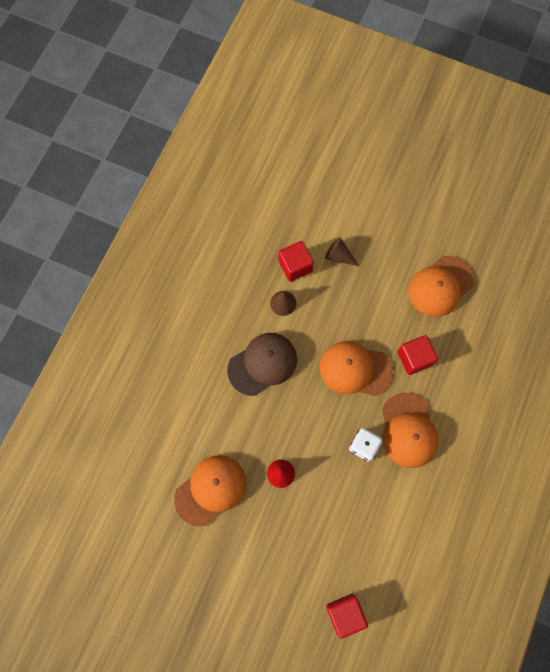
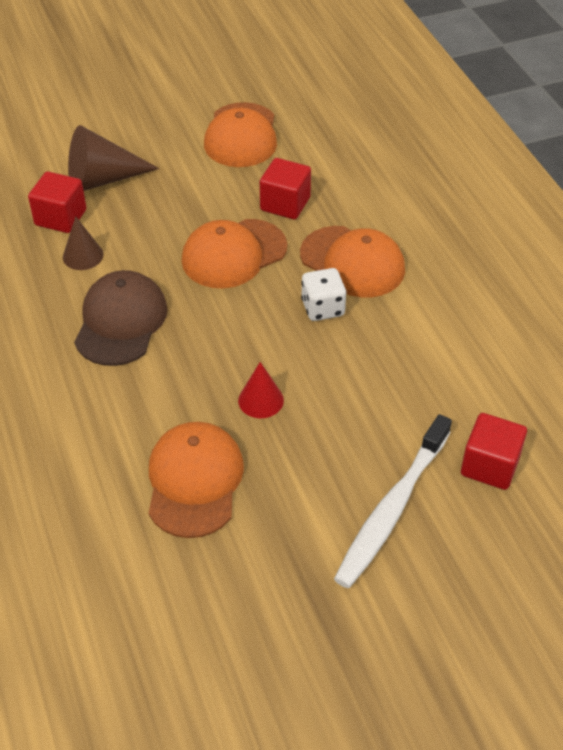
camera: 45 degrees left, 25 degrees down
brown cone [325,237,359,266] -> brown cone [68,125,159,191], size x1.73
none -> white toothbrush [334,414,452,588]

